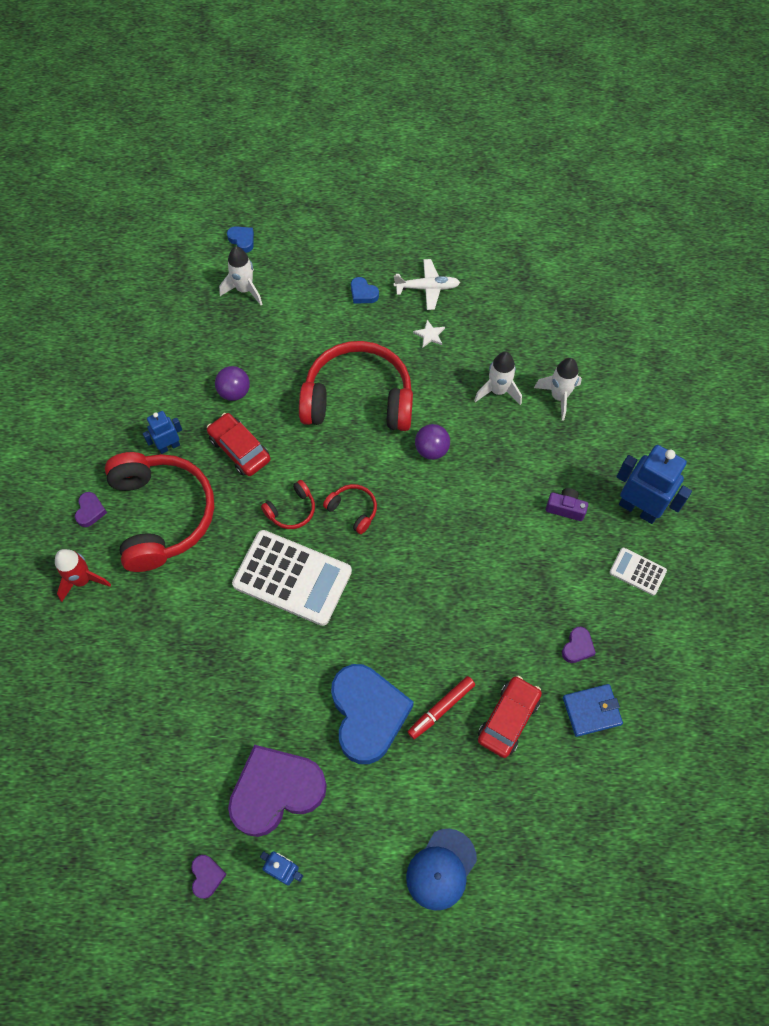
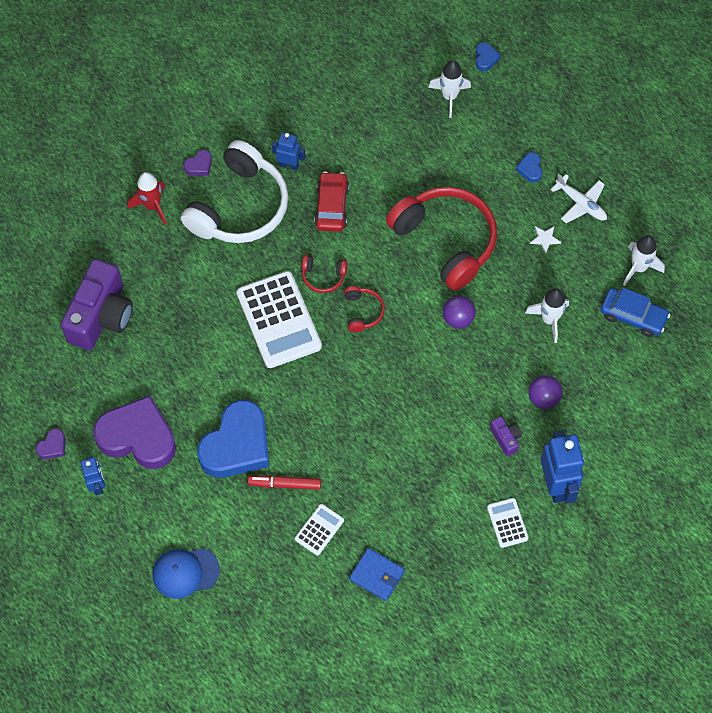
camera: 45 degrees right, 0 degrees up
red headphones [105,452,214,572] -> white headphones [181,140,288,243]
purple ball [215,366,250,401] -> purple ball moved to [529,375,563,409]
red car [478,676,542,758] -> white calculator [295,504,344,555]
white rocket [534,358,582,421] -> white rocket moved to [623,235,665,286]
purple heart [562,627,596,663] -> none
none -> purple camera [61,259,133,350]
none -> blue car [600,287,670,337]

